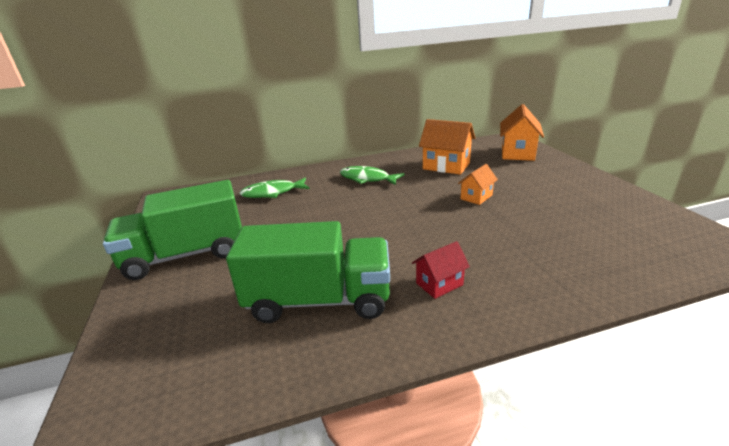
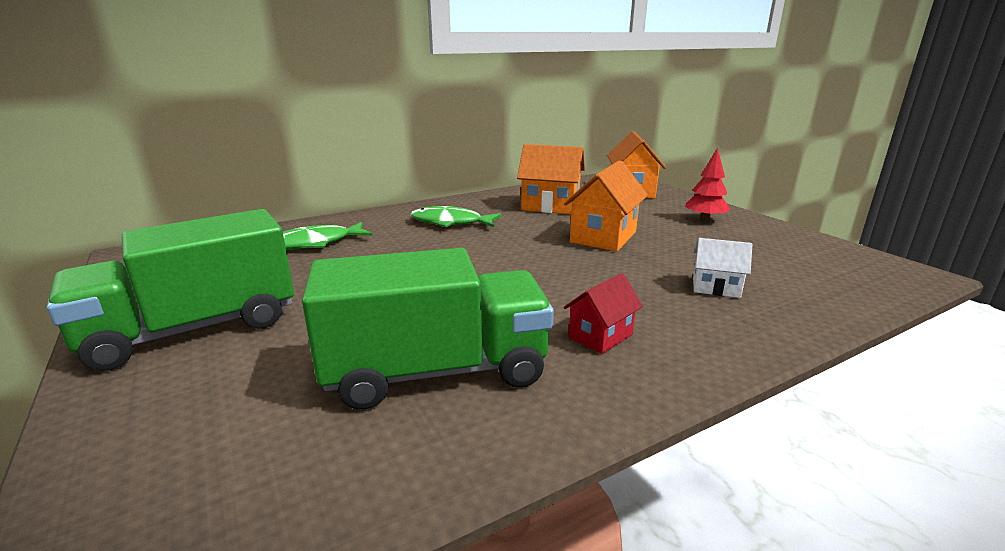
camera: 15 degrees left, 5 degrees down
orange house [458,164,498,205] -> orange house [564,160,648,252], size x1.74
none -> red tree [685,148,731,221]
none -> white house [693,238,753,298]

